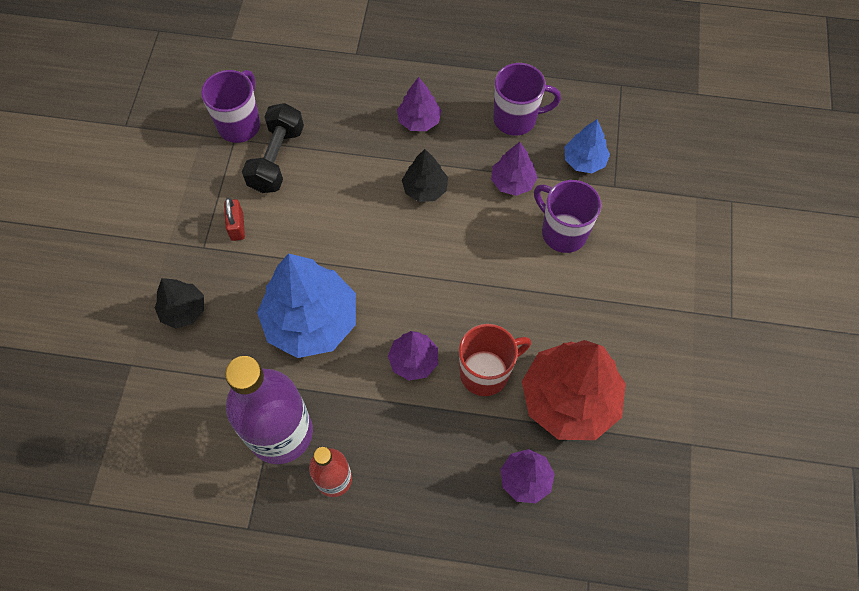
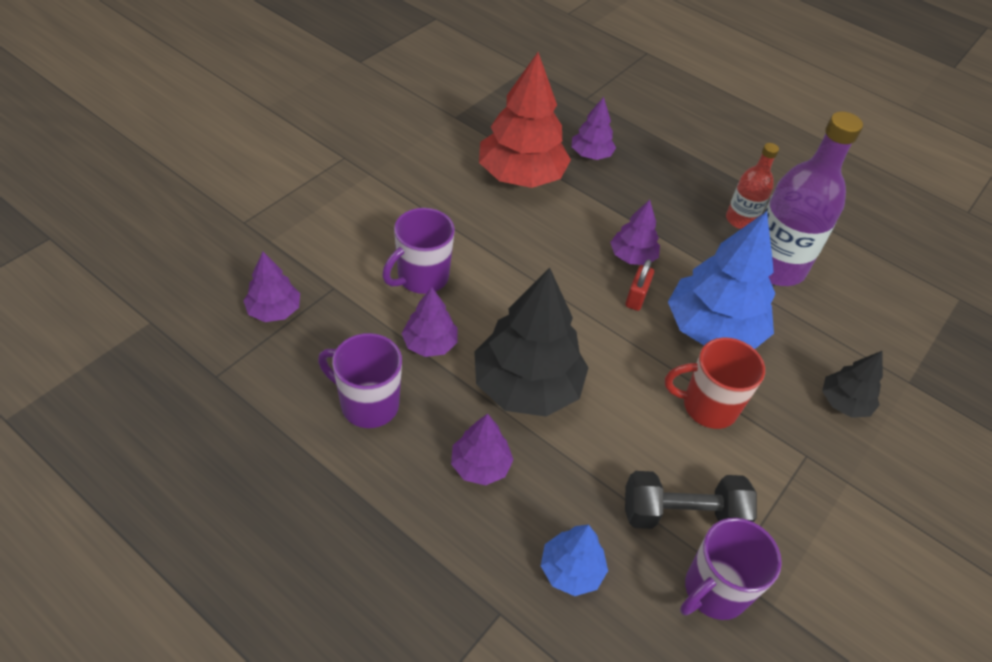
camera: 155 degrees left, 15 degrees down
red padlock [224,198,245,241] -> red padlock moved to [625,259,654,311]
black dumbbell [242,103,304,193] -> black dumbbell turned 45 degrees clockwise [625,471,757,529]
black tree [402,149,448,202] -> black tree [474,267,589,417], size x1.96
red mug [459,324,531,396] -> red mug moved to [665,337,765,429]
purple mug [534,180,601,253] -> purple mug turned 60 degrees clockwise [382,208,455,294]
blue tree [565,119,610,173] -> blue tree moved to [541,525,608,596]
none -> purple tree [243,252,300,322]

